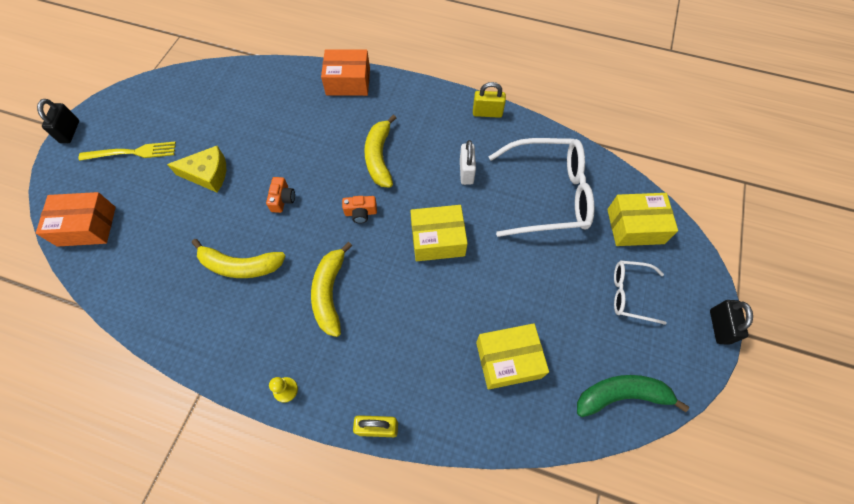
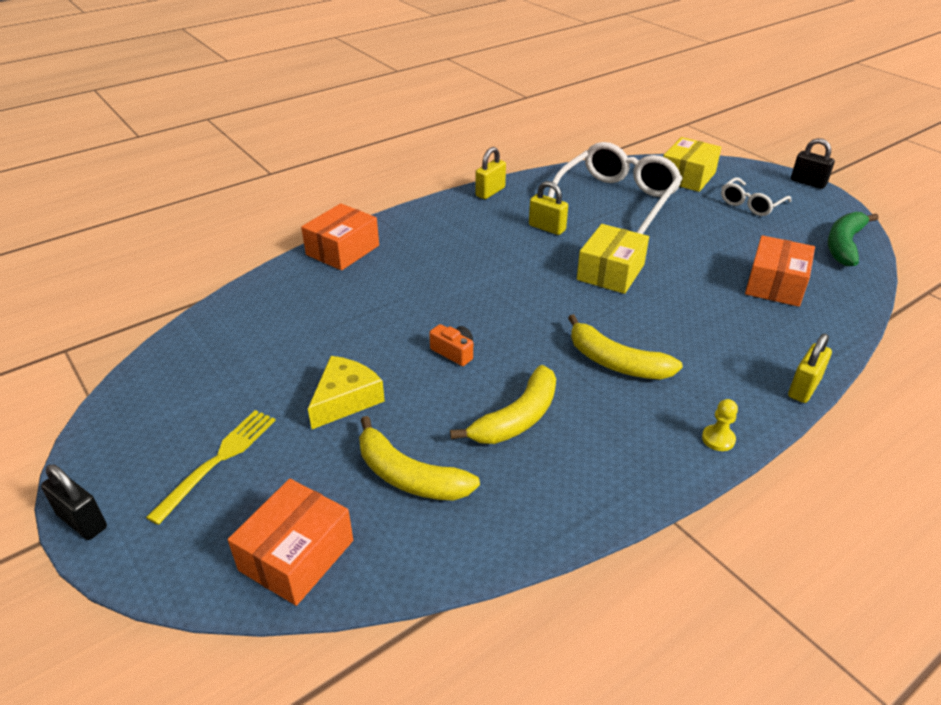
camera: 55 degrees left, 25 degrees down
orange camera [342,196,377,223] -> none
yellow banana [364,115,396,188] -> yellow banana moved to [359,416,480,501]
white padlock [460,140,476,185] -> yellow padlock [529,181,568,235]
yellow box [476,323,549,390] -> orange box [745,235,815,307]

